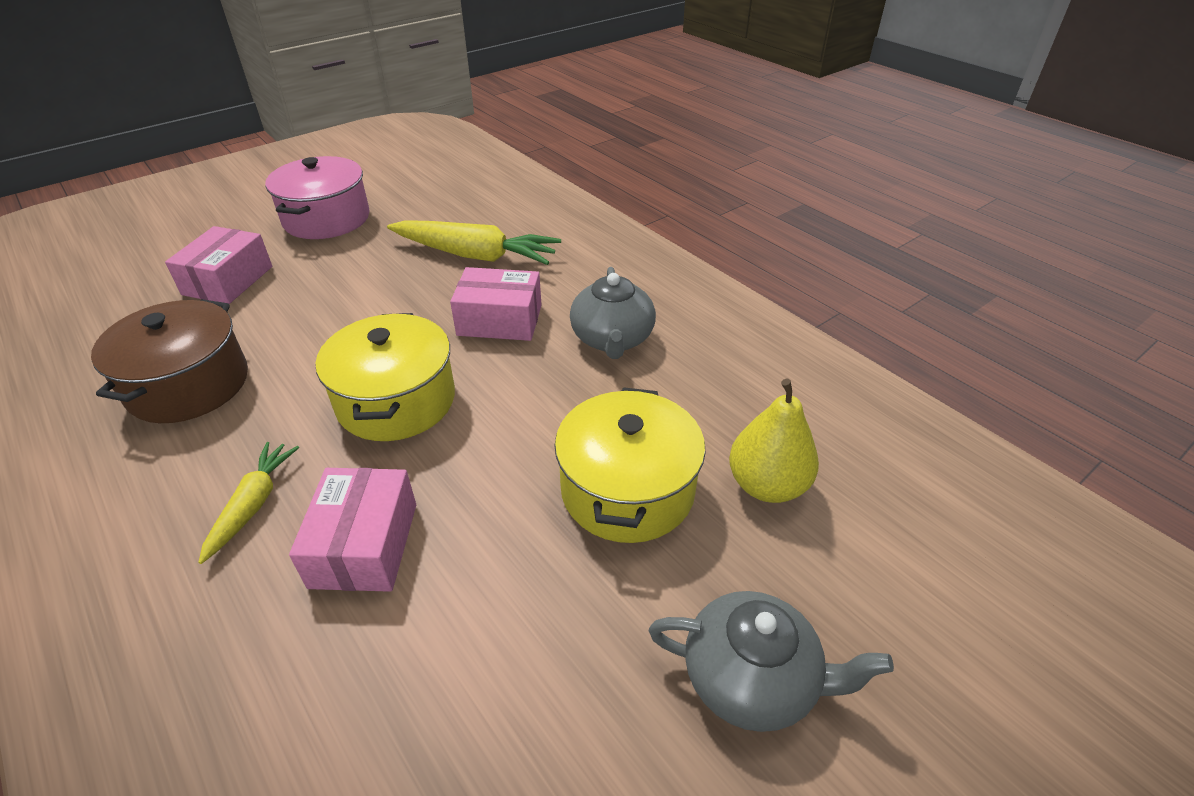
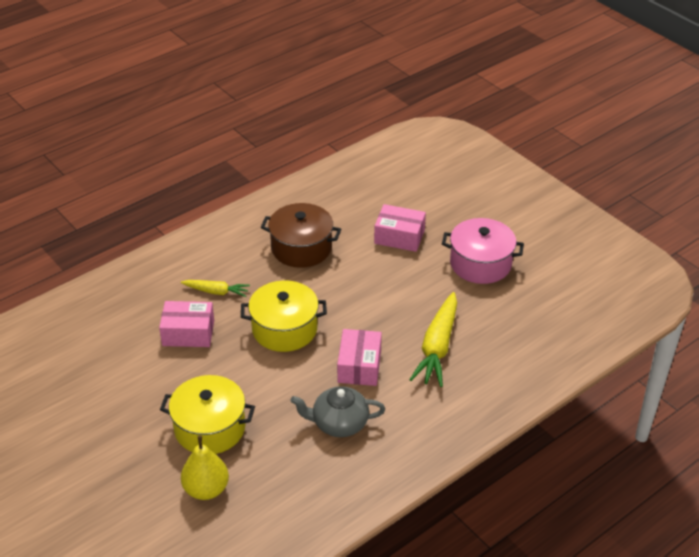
camera: 90 degrees right, 0 degrees up
grey teapot [649,591,894,732] -> none

